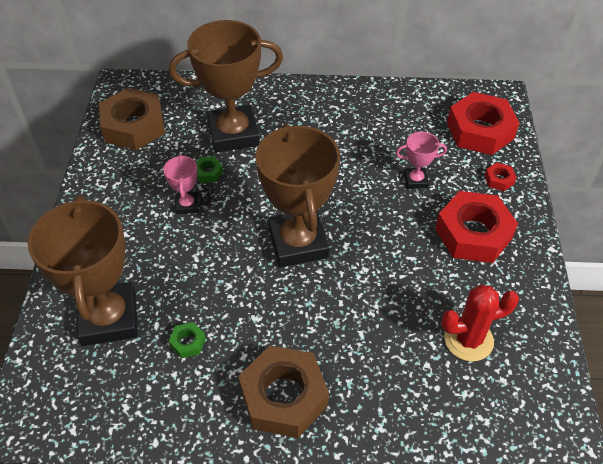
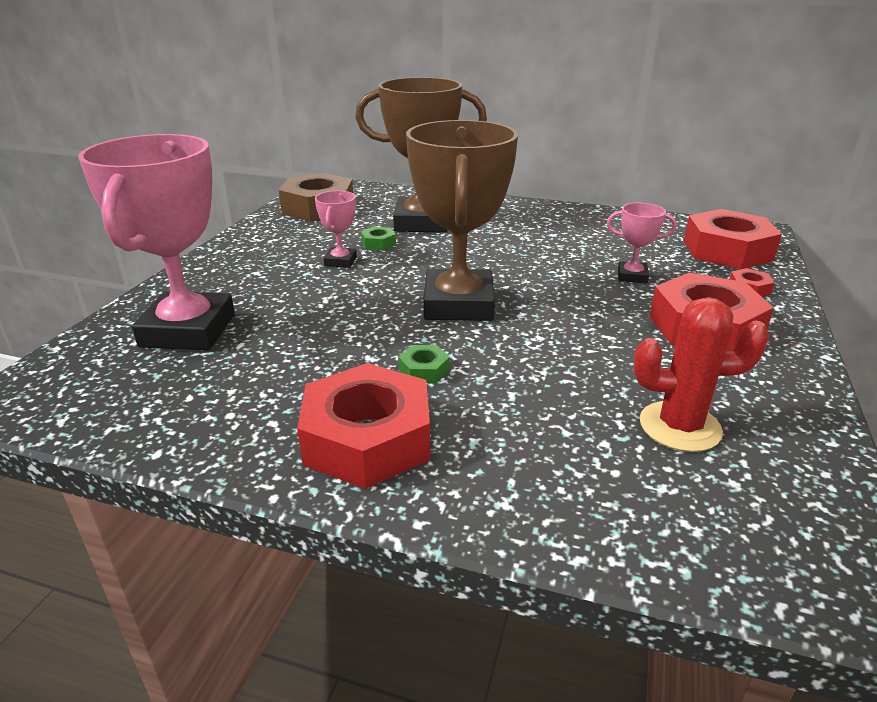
camera: 15 degrees right, 20 degrees down
brown trophy [28,196,138,346] -> pink trophy [78,134,235,350]
green nut [169,322,206,358] -> green nut moved to [398,345,450,383]
brown nut [238,345,329,438] -> red nut [297,363,430,489]

